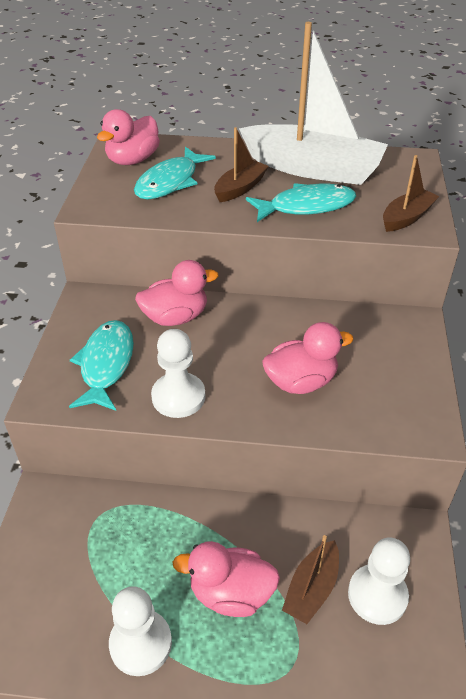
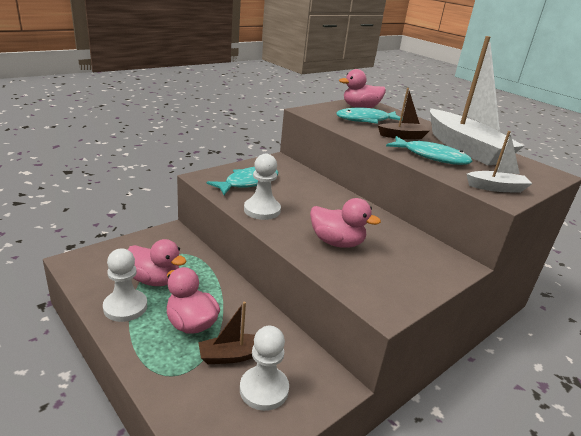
camera: 40 degrees right, 15 degrees down
pink duck [135,260,218,326] -> pink duck moved to [128,239,186,286]
brown boat [383,155,439,232] -> white boat [467,131,533,193]

